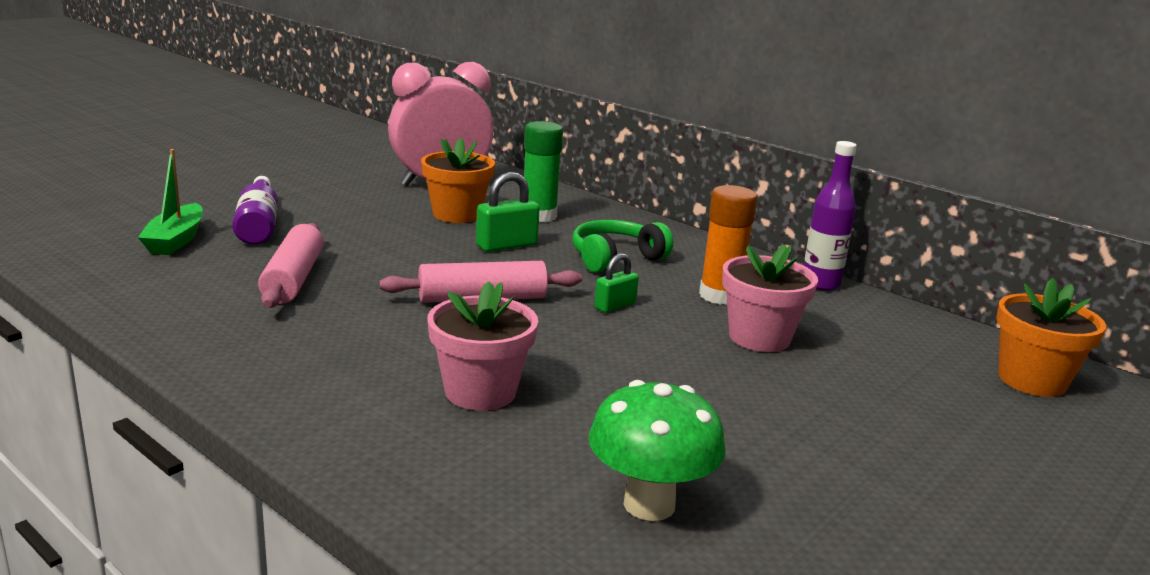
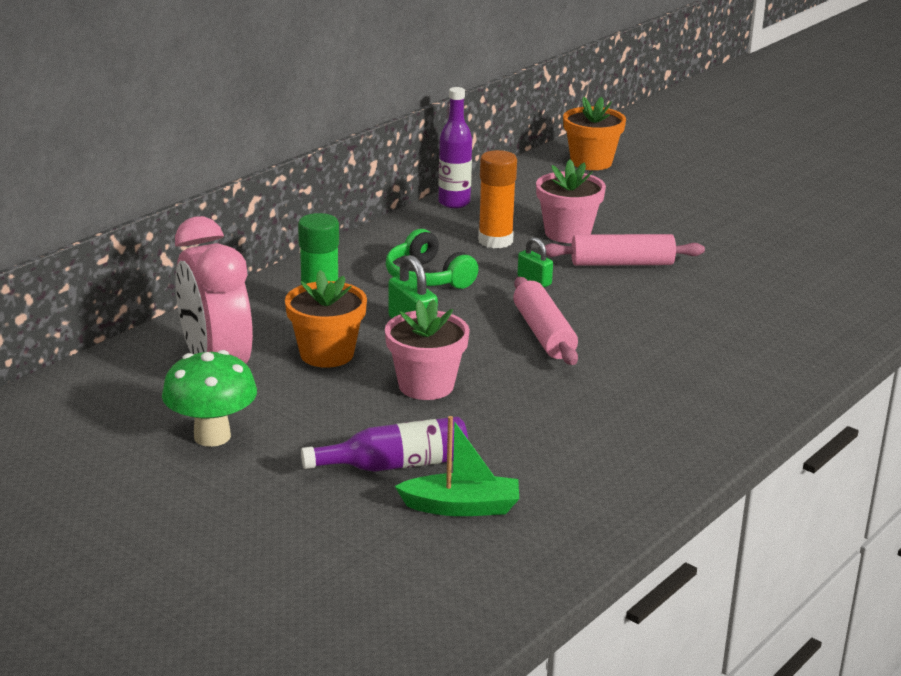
camera: 90 degrees left, 5 degrees up
pink rolling pin [258,223,324,308] -> pink rolling pin moved to [545,234,705,266]
pink flower pot [427,281,538,410] -> pink flower pot moved to [385,299,470,400]
green mushroom [588,380,726,521] -> green mushroom moved to [162,350,257,447]

